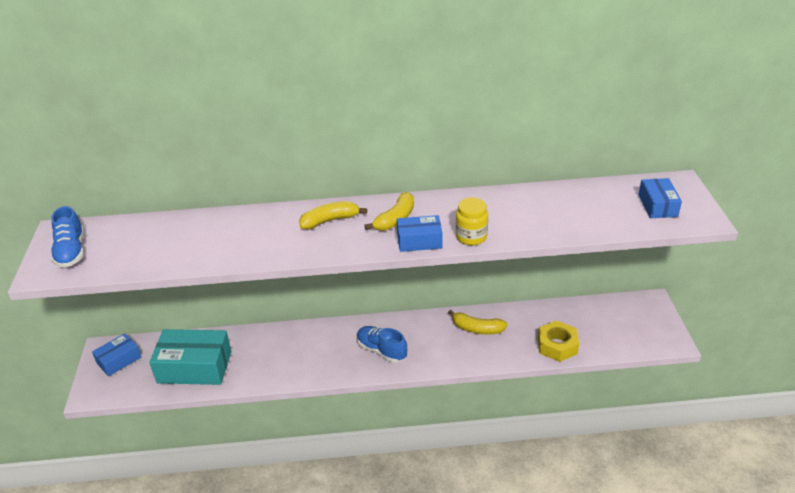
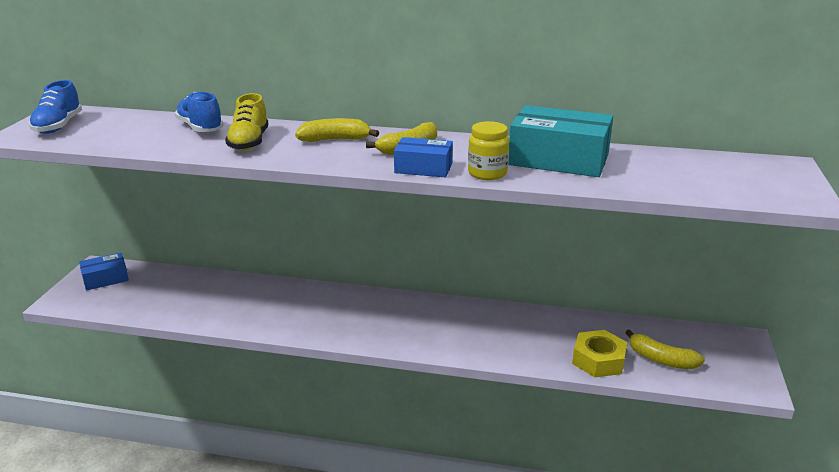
camera: 15 degrees right, 10 degrees down
turquoise box [149,329,231,385] -> turquoise box moved to [508,105,613,177]
blue shoe [357,326,407,363] -> blue shoe moved to [175,92,224,132]
yellow banana [448,310,508,334] -> yellow banana moved to [625,329,705,369]
blue box [638,178,682,218] -> none
none -> yellow shoe [225,93,269,151]

